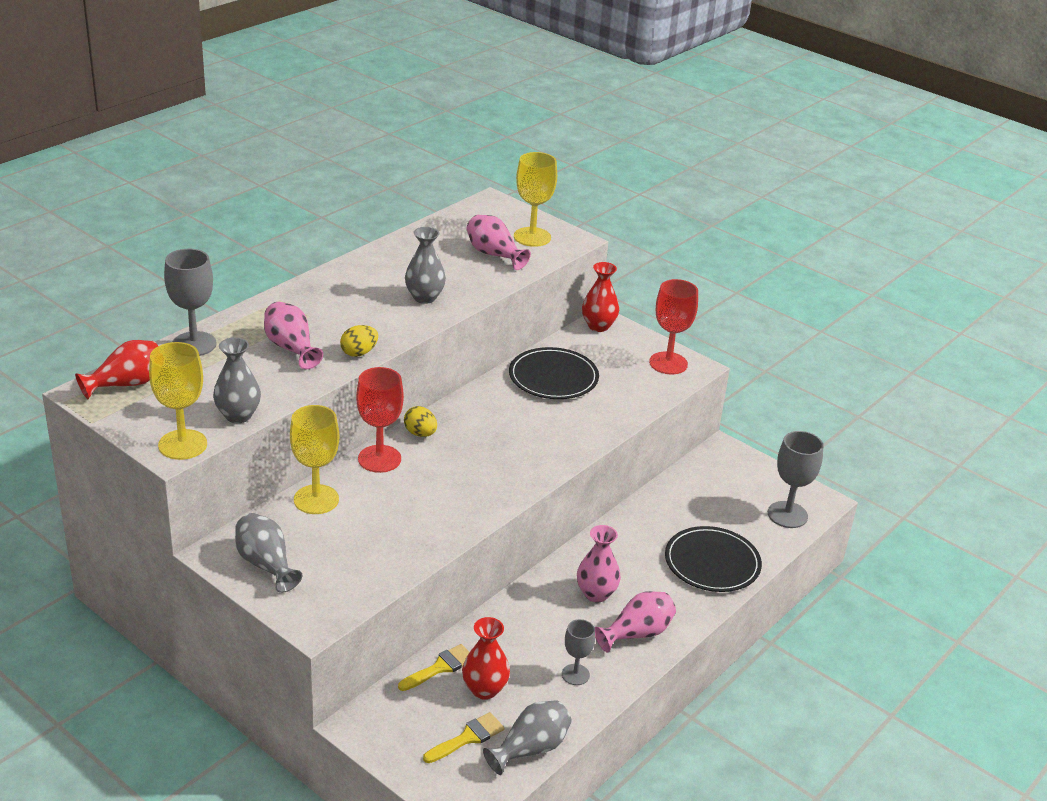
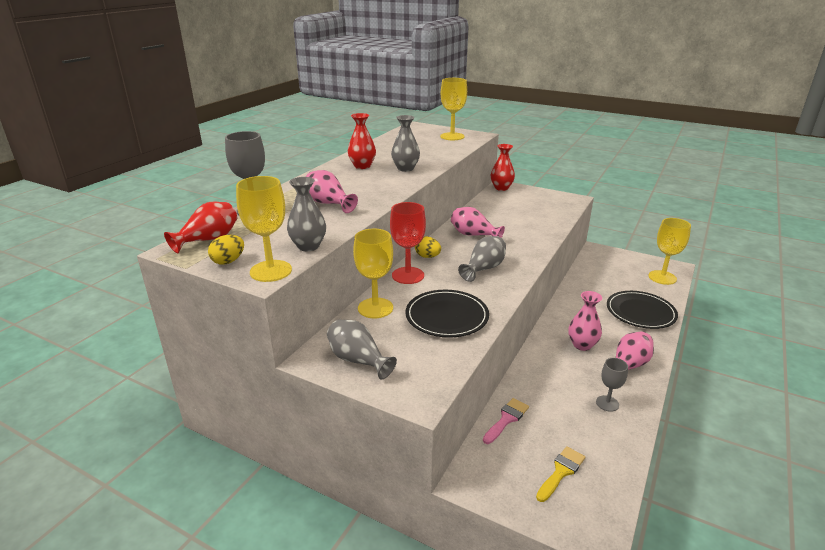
camera: 10 degrees left, 5 degrees down
yellow egg [340,325,378,357] -> yellow egg moved to [208,235,244,265]
yellow brush [398,644,470,691] -> pink brush [483,398,529,444]
red vase [462,617,510,700] -> red vase moved to [348,113,376,169]
pink vase [466,215,531,270] -> pink vase moved to [451,207,505,238]
grey vase [483,700,572,775] -> grey vase moved to [458,236,506,282]
black plate [509,347,599,399] -> black plate moved to [405,290,489,338]
red goblet [649,279,698,374] -> none
grey goblet [768,431,823,528] -> yellow goblet [648,218,691,285]

